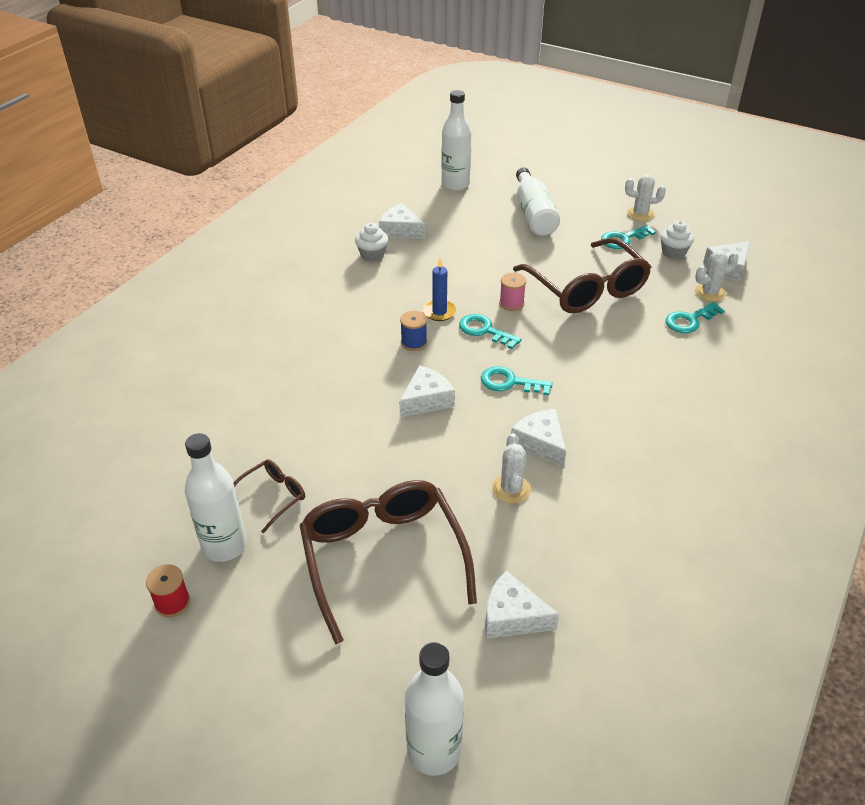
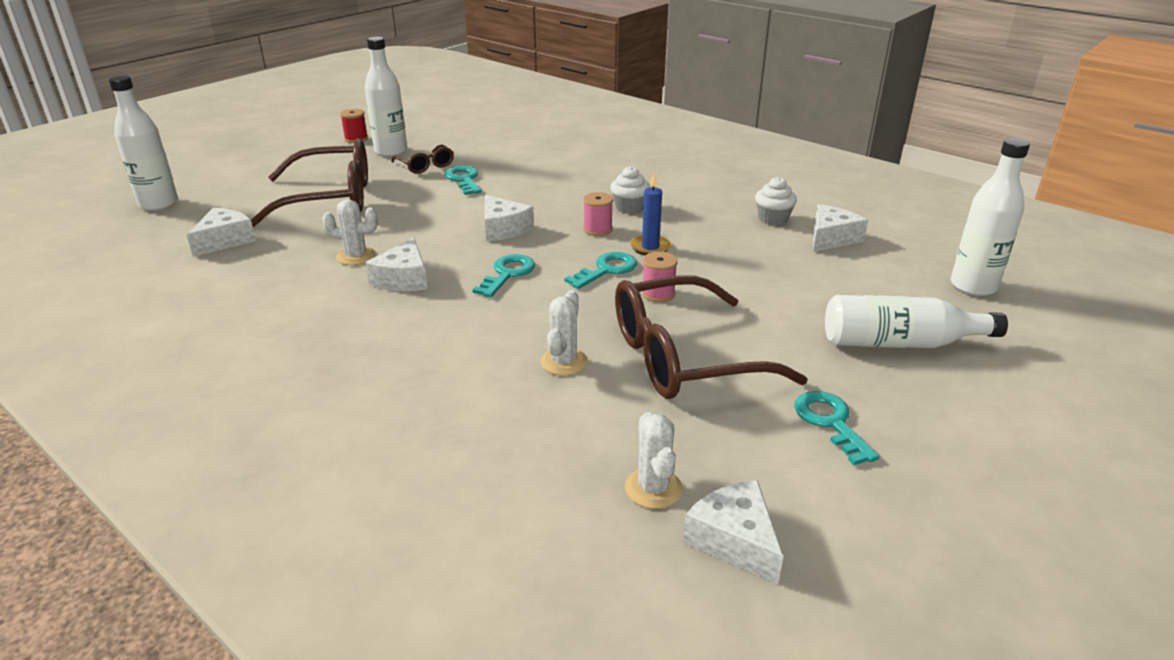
camera: 100 degrees right, 10 degrees down
blue spool [400,311,427,351] -> pink spool [583,192,613,236]
white cheese [511,409,566,468] -> white cheese turned 120 degrees clockwise [365,237,428,291]
white cactus [625,175,666,221] -> white cactus moved to [540,290,588,376]
white cupcake [660,221,694,259] -> white cupcake moved to [610,166,650,214]
turquoise key [666,302,725,333] -> turquoise key moved to [445,166,482,195]

